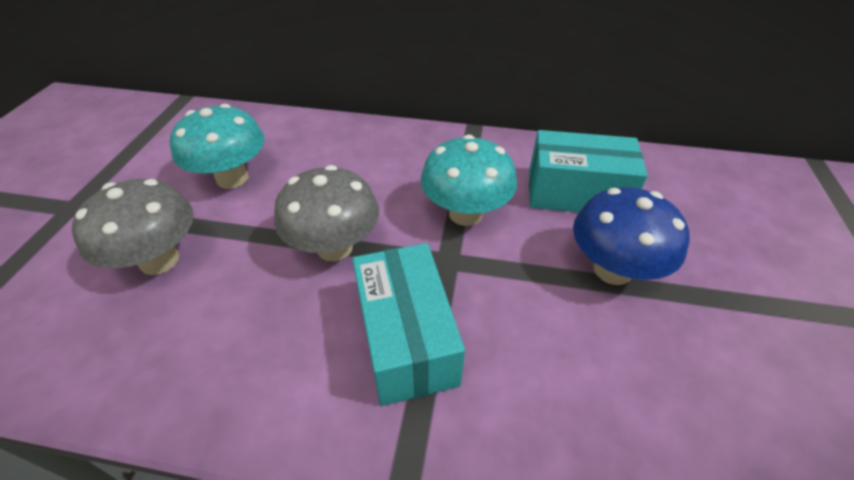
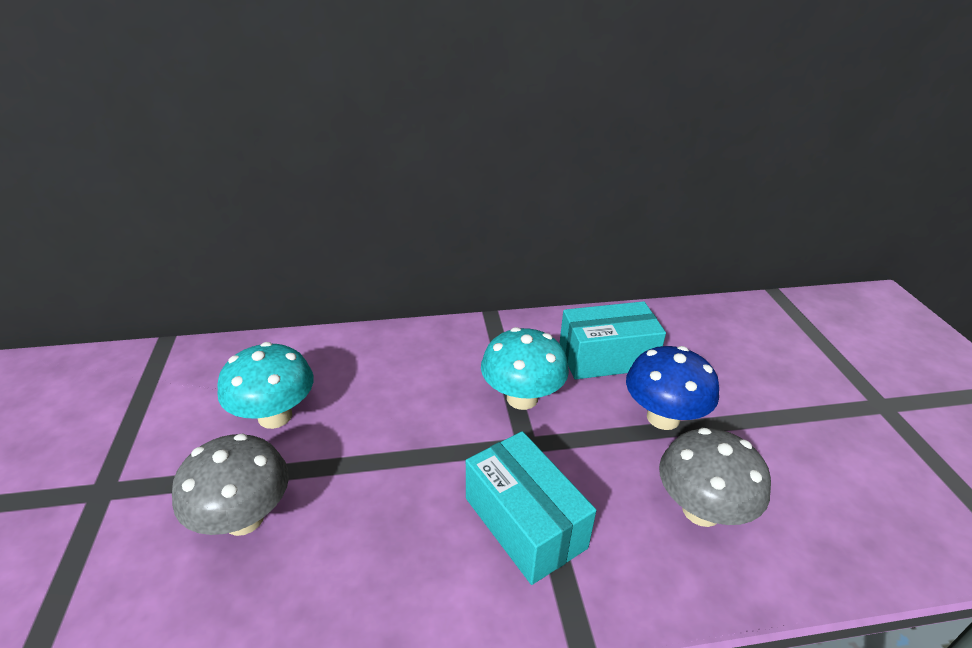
camera: 20 degrees left, 10 degrees down
grey mushroom [274,165,379,261] -> grey mushroom moved to [659,428,771,527]

